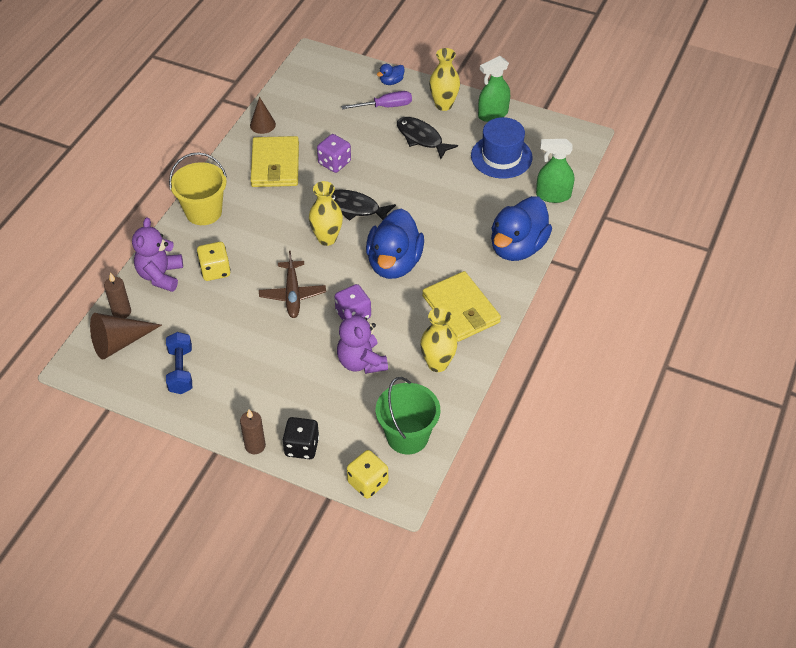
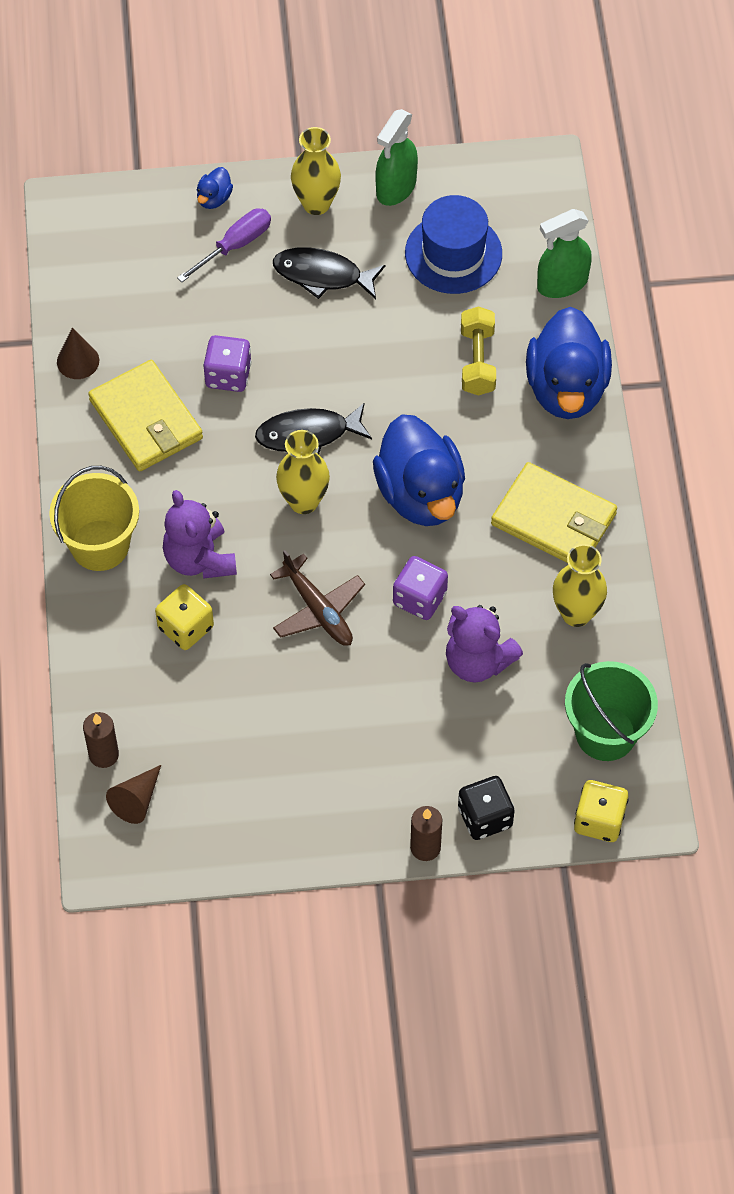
camera: 30 degrees left, 10 degrees up
brown cone [90,313,162,360] -> brown cone [106,765,161,824], size x0.64
purple teddy bear [132,217,183,292] -> purple teddy bear moved to [163,490,237,579]
blue dumbbell [166,332,192,394] -> none
none -> yellow dumbbell [461,306,496,396]

